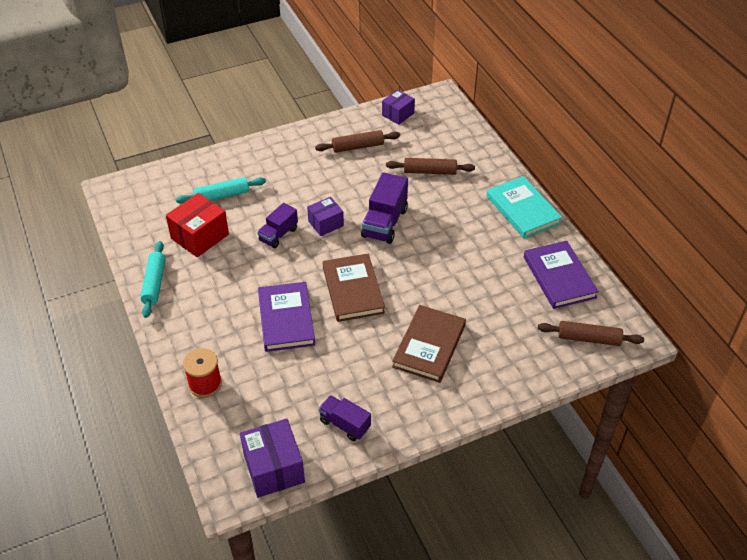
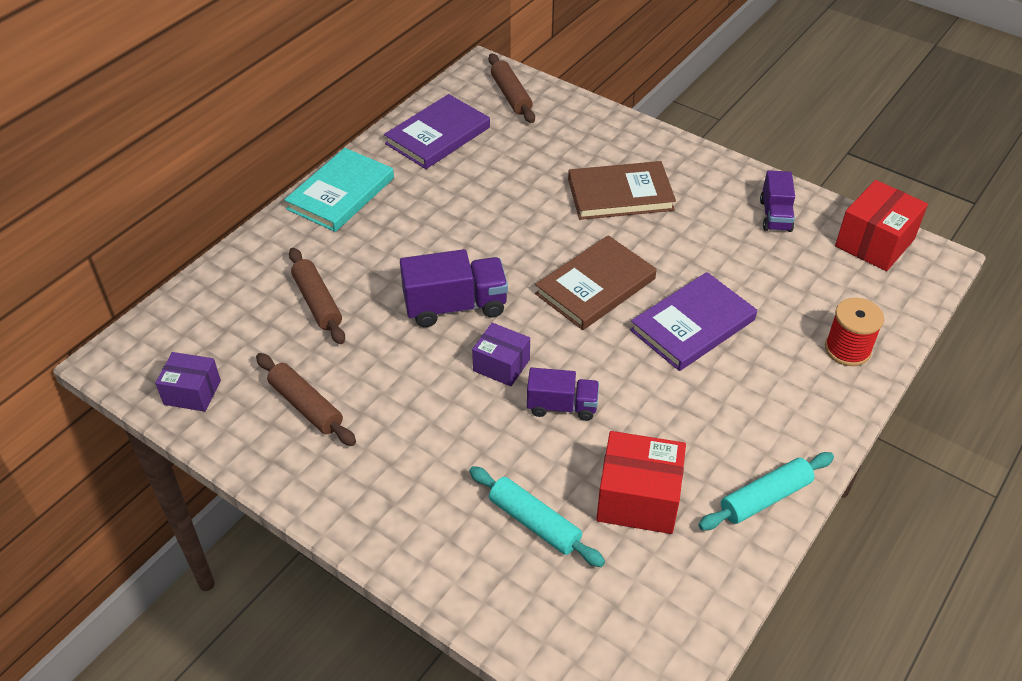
camera: 120 degrees left, 0 degrees up
purple box [240,419,305,498] -> red box [835,180,928,271]

